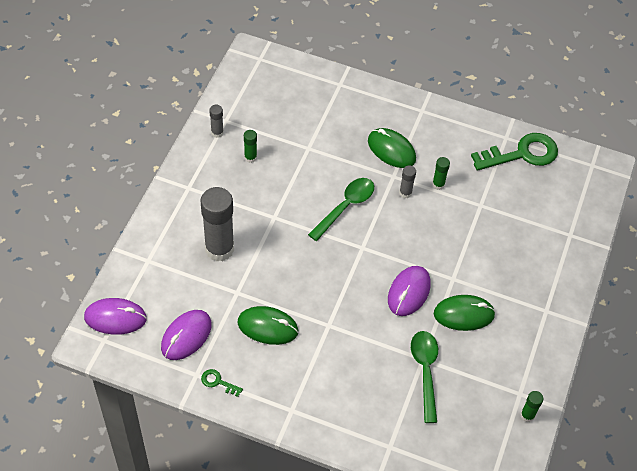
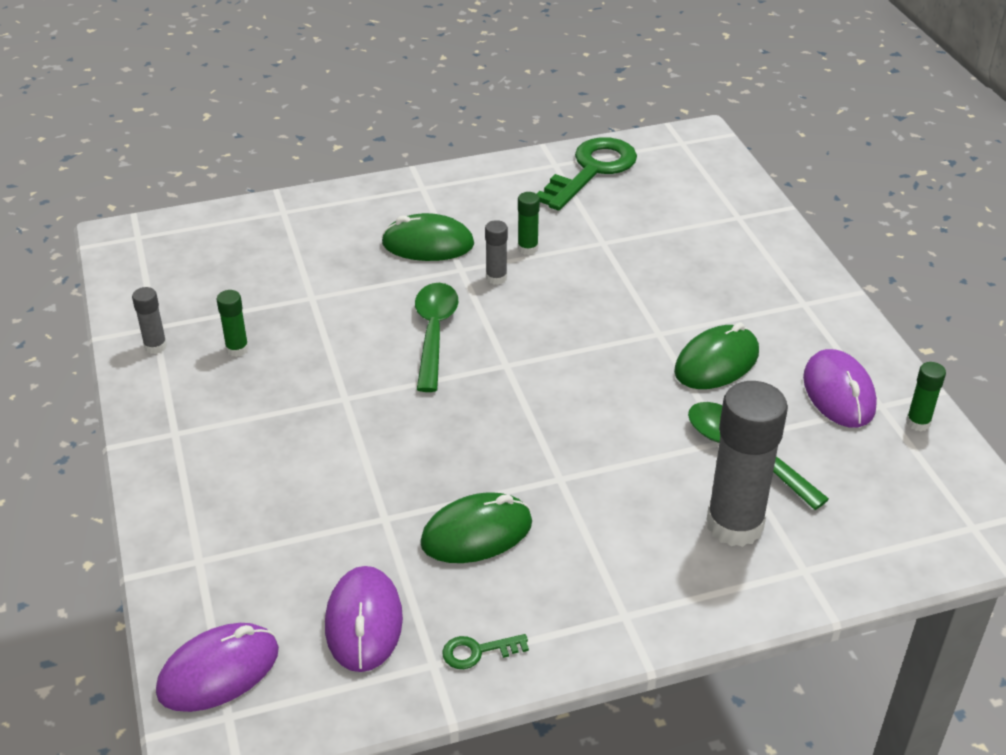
camera: 35 degrees left, 15 degrees down
grey glue stick [200,187,234,261] -> grey glue stick moved to [706,381,788,547]
purple mouse [388,266,431,316] -> purple mouse moved to [803,349,877,428]

